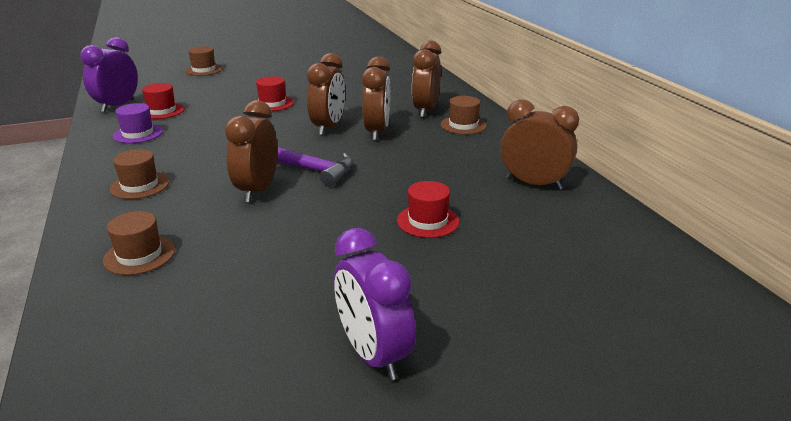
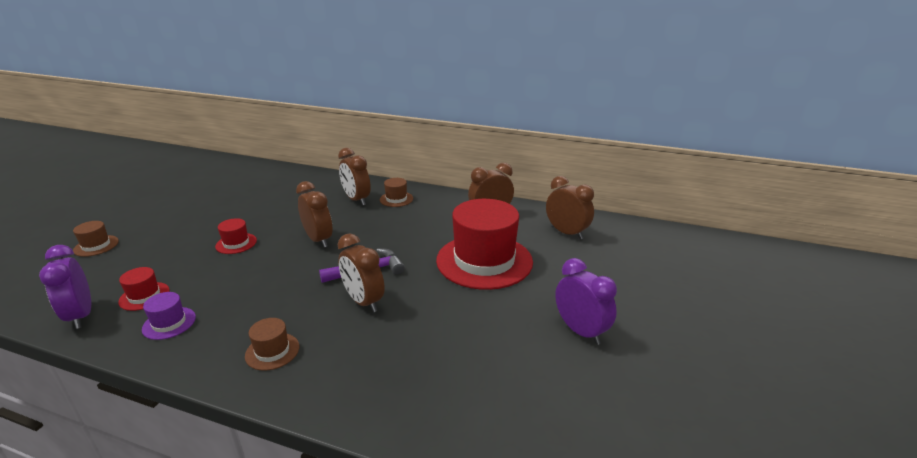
camera: 50 degrees left, 0 degrees up
brown hat [103,211,175,275] -> none
purple clock [334,228,416,380] -> purple clock turned 135 degrees counterclockwise [555,258,617,345]
brown clock [362,56,390,141] -> brown clock moved to [546,176,594,240]
red hat [397,181,459,238] -> red hat [436,199,533,290], size x2.34

